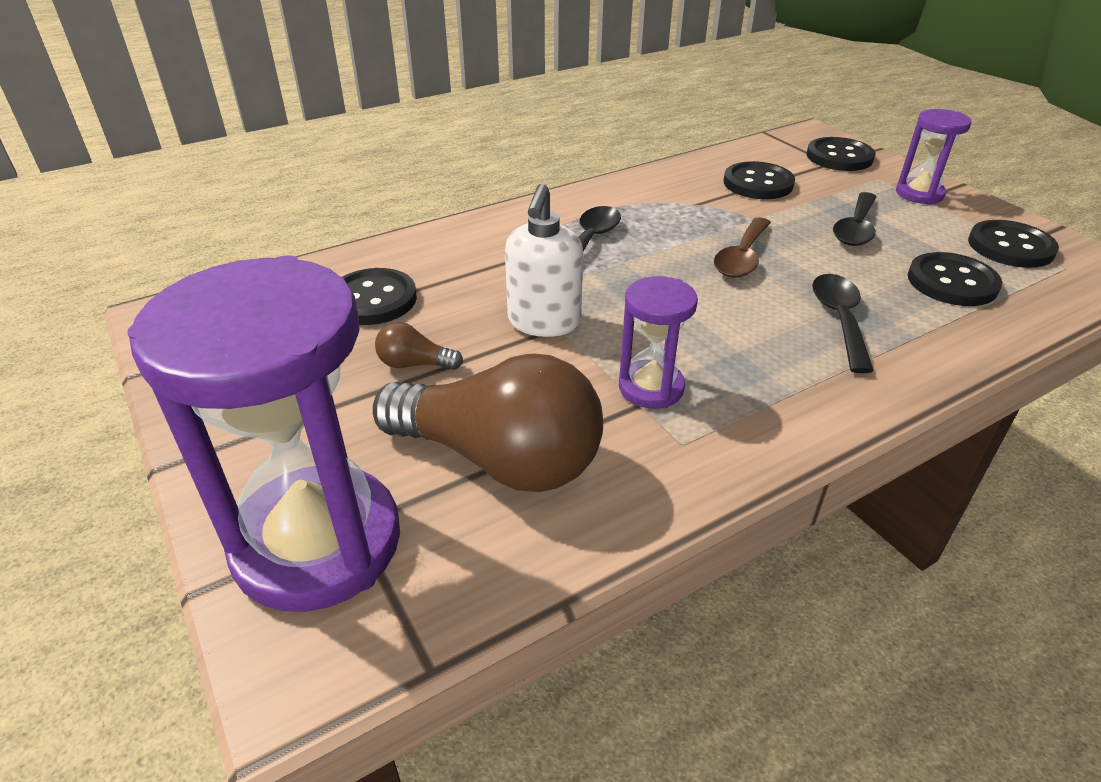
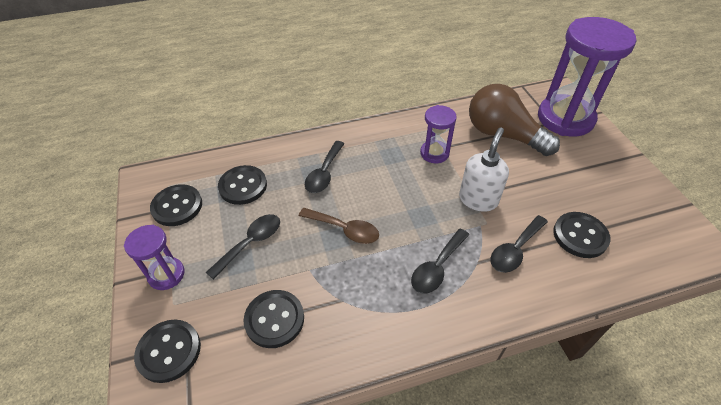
camera: 165 degrees left, 10 degrees up
brown light bulb [375,322,463,370] -> none
brown spoon [714,217,771,278] -> brown spoon turned 75 degrees clockwise [299,208,379,244]
none -> black spoon [490,215,548,273]

